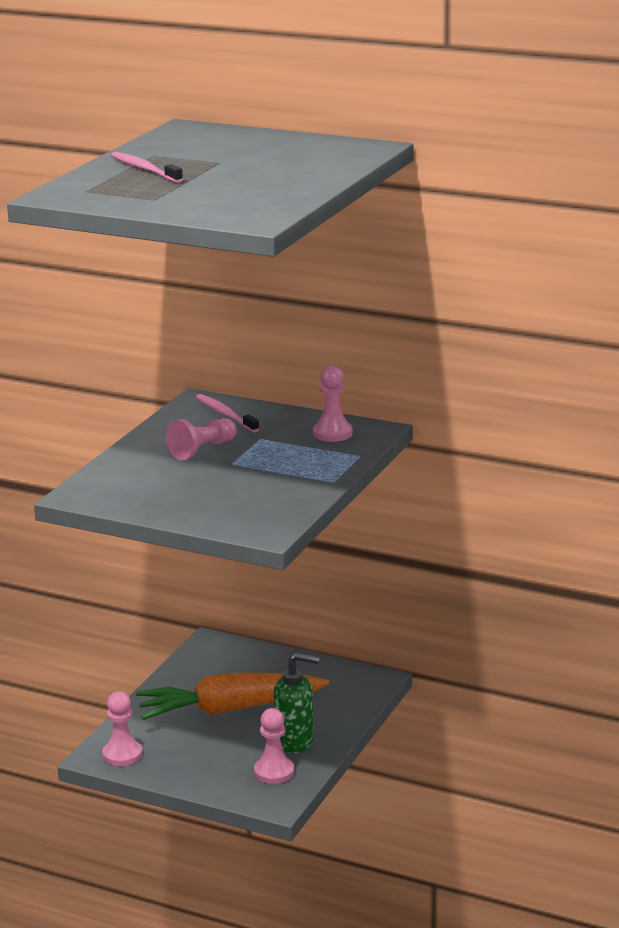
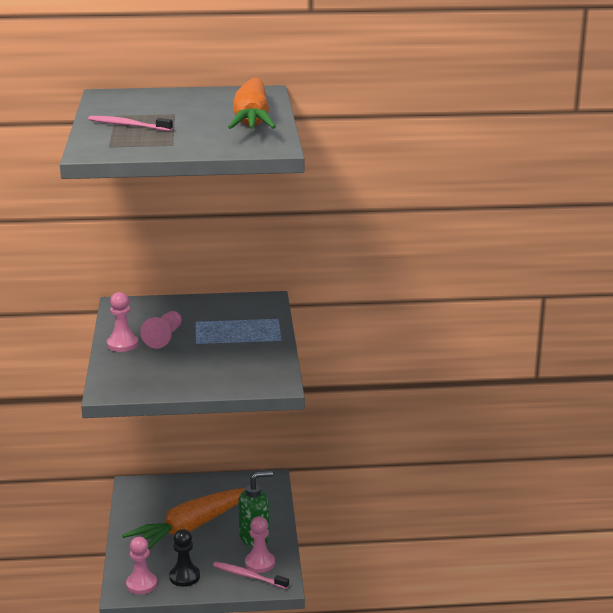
camera: 30 degrees left, 0 degrees up
pink toothbrush [196,394,259,432] -> pink toothbrush moved to [213,562,289,589]
pink pawn [313,366,353,442] -> pink pawn moved to [107,292,138,352]
none -> black pawn [169,529,200,587]
none -> orange carrot [228,78,276,129]

